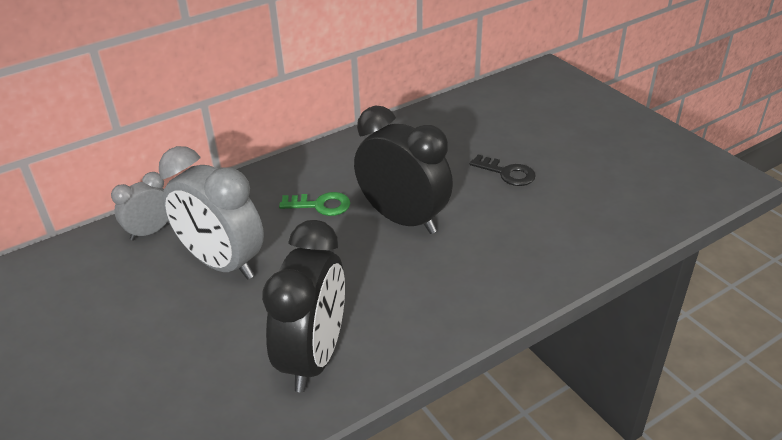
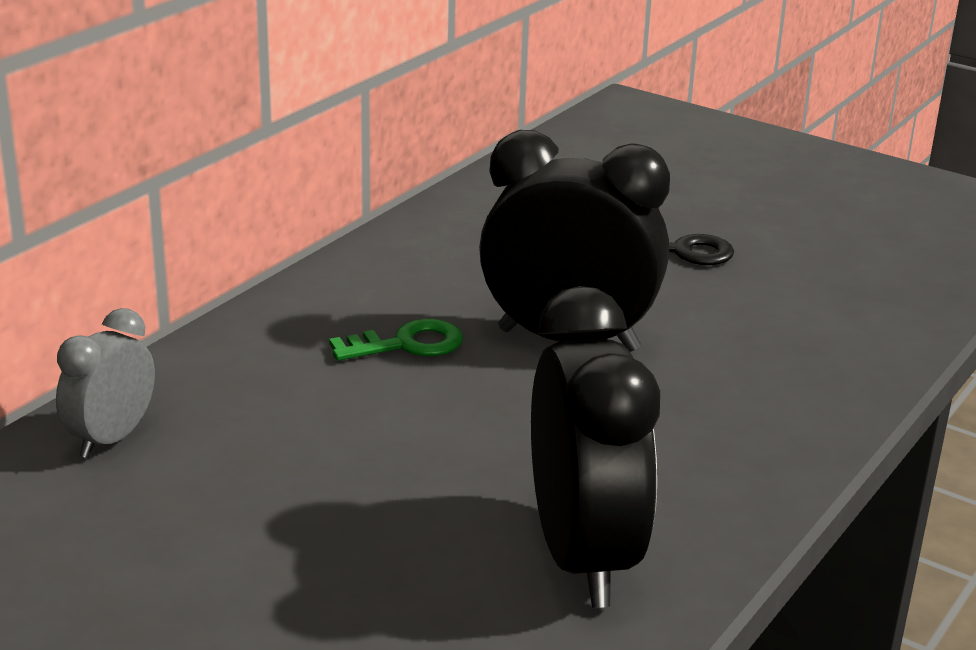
camera: 25 degrees left, 10 degrees down
grey clock [159,146,264,280] -> none

